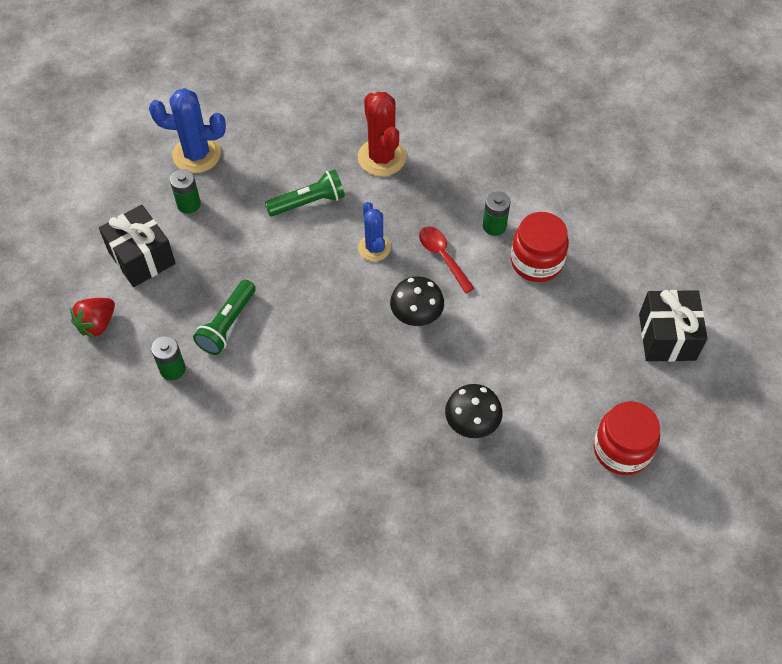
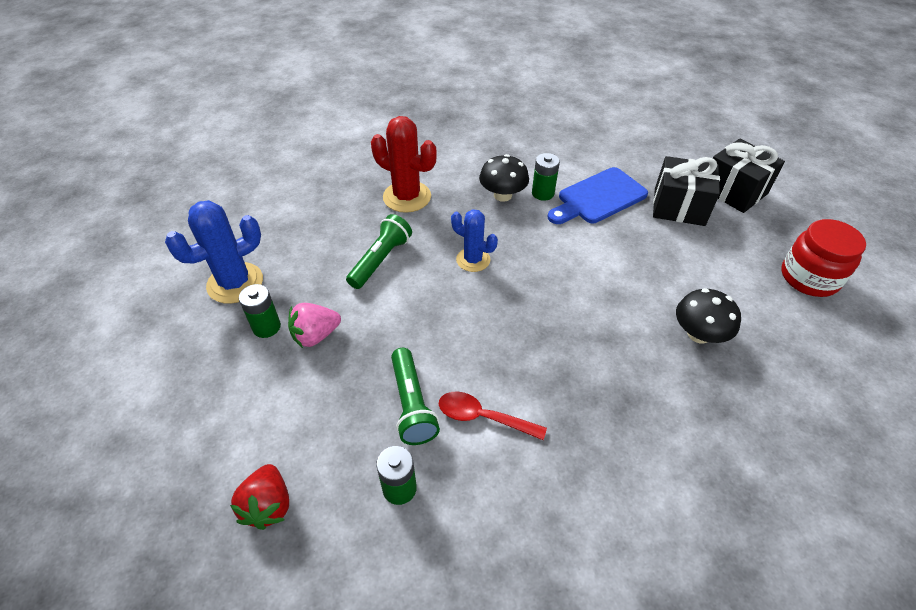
camera: 40 degrees left, 10 degrees down
black gift [99,205,176,287] -> black gift moved to [653,156,720,226]
black mushroom [390,276,444,326] -> black mushroom moved to [479,154,529,202]
red spoon [419,227,475,294] -> red spoon moved to [439,392,547,440]
red jar [511,212,569,282] -> blue cutting board [547,167,648,224]
none -> pink strawberry [288,303,341,348]

